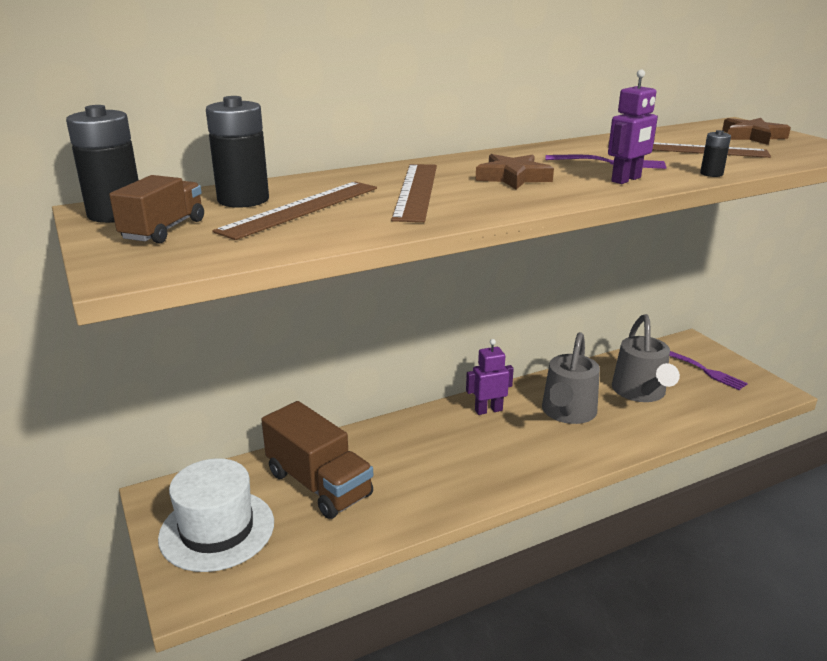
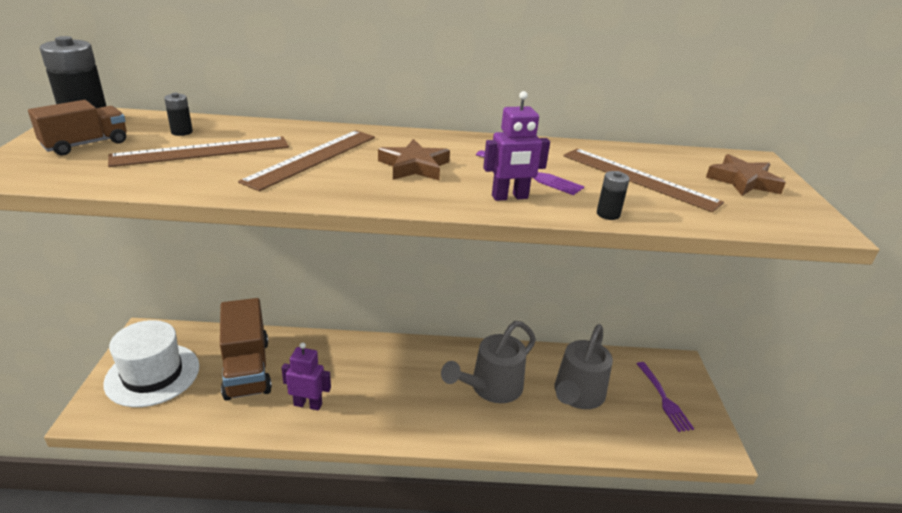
camera: 25 degrees right, 5 degrees up
black battery [206,96,269,208] -> black battery [164,93,193,136], size x0.48
purple robot [466,339,514,415] -> purple robot moved to [282,342,331,410]

